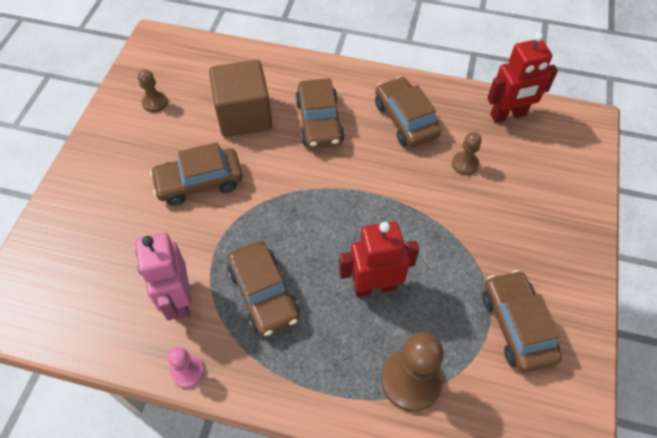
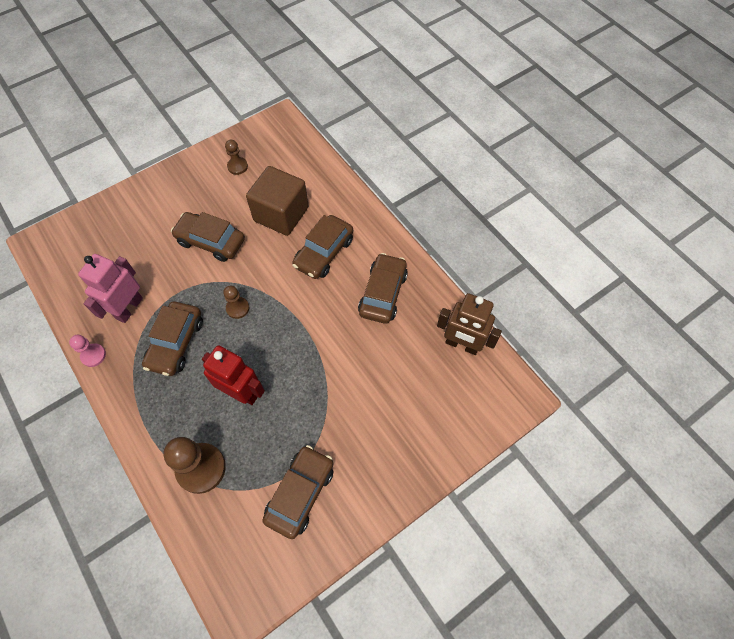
camera: 40 degrees right, 5 degrees up
brown pawn [452,132,482,175] -> brown pawn moved to [223,285,249,319]
red robot [487,32,558,123] -> brown robot [437,293,502,355]

